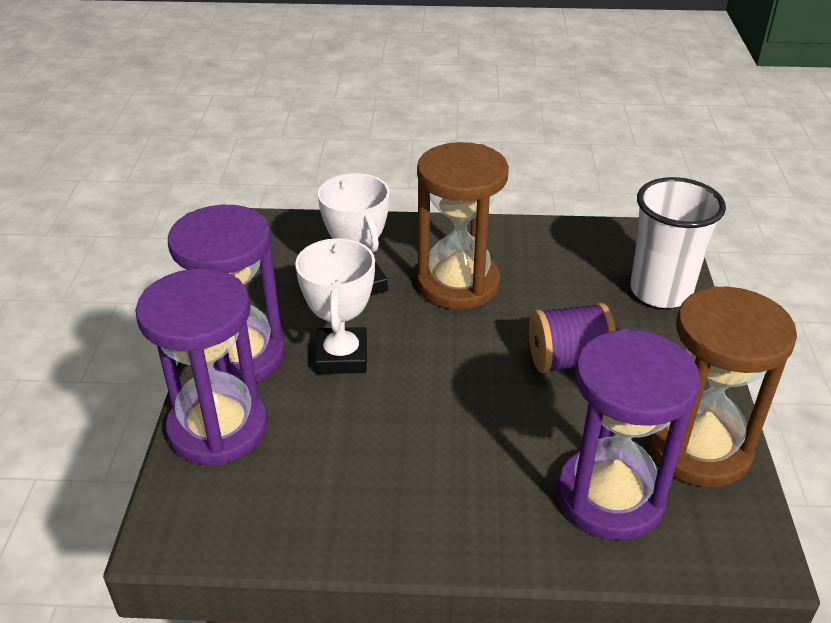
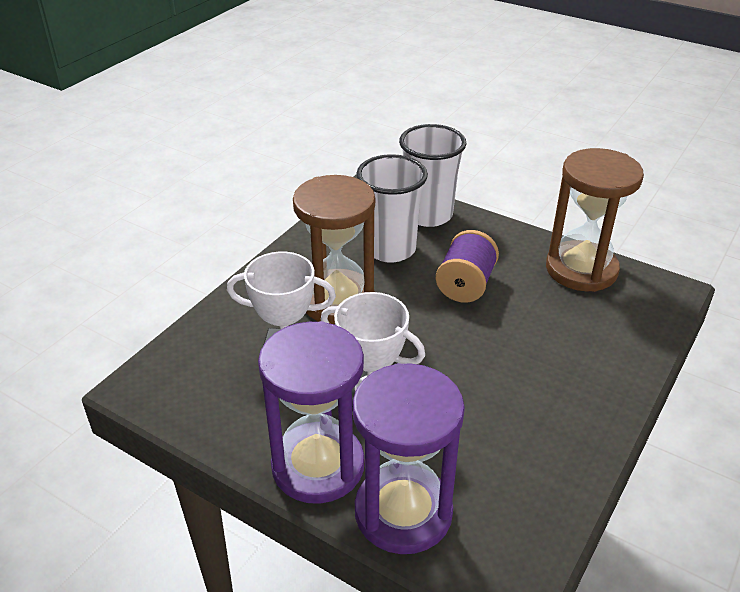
camera: 60 degrees left, 0 degrees up
purple hourglass [557,329,700,540] -> none
none -> white cup [356,154,428,263]

